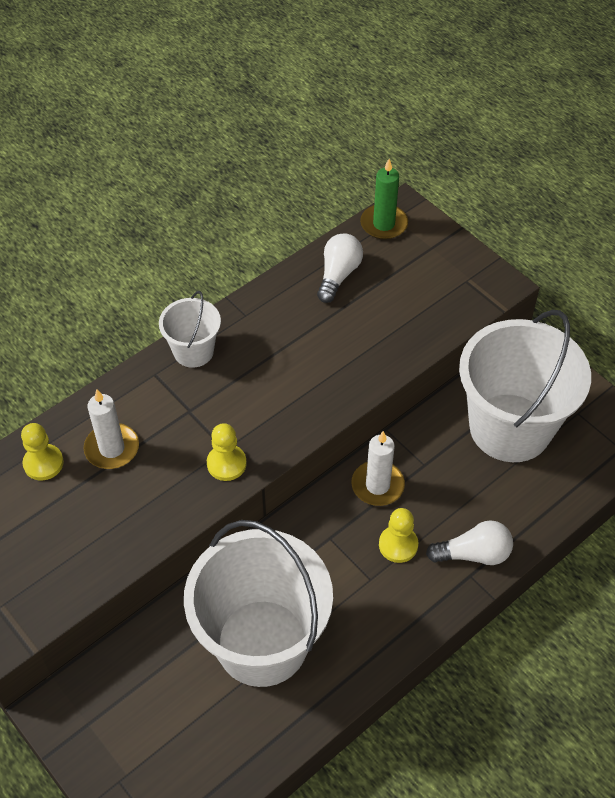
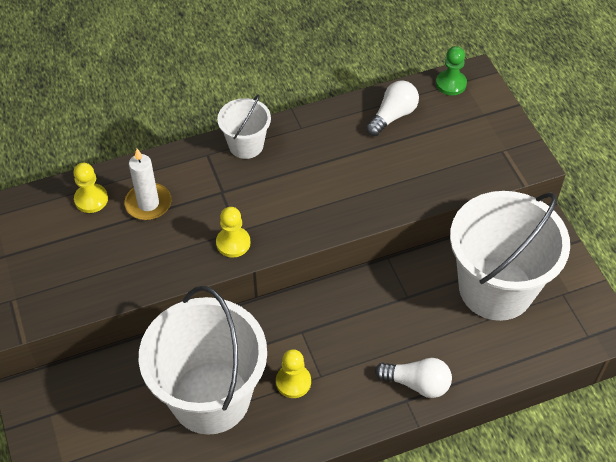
camera: 20 degrees right, 0 degrees up
white candle [352,431,405,506] -> none
green candle [360,159,408,240] -> green pawn [436,46,467,95]
yellow pawn [379,508,418,563] -> yellow pawn moved to [276,349,311,398]

